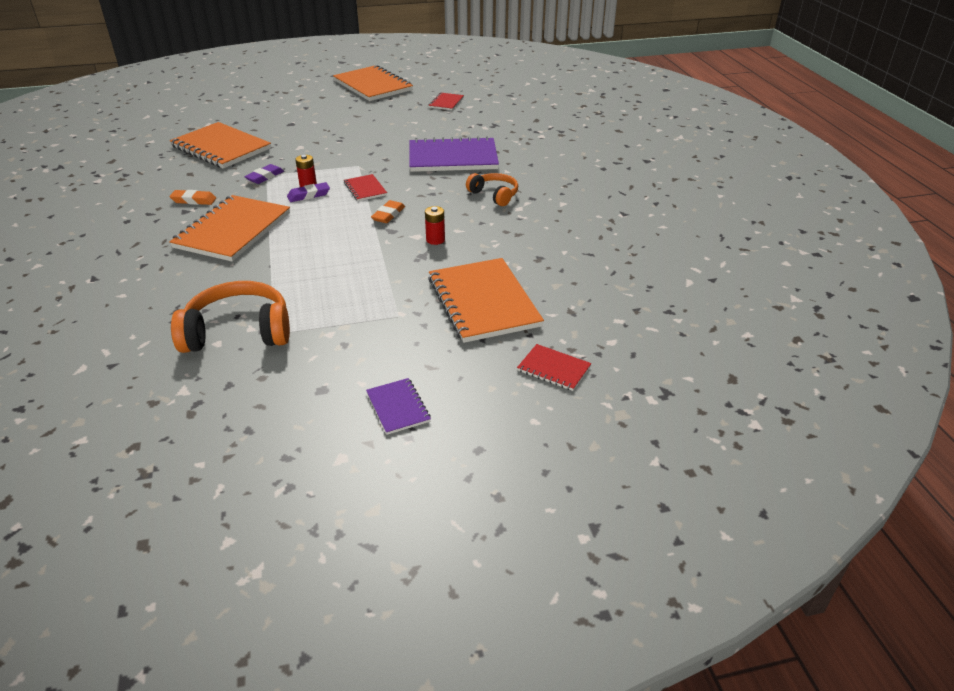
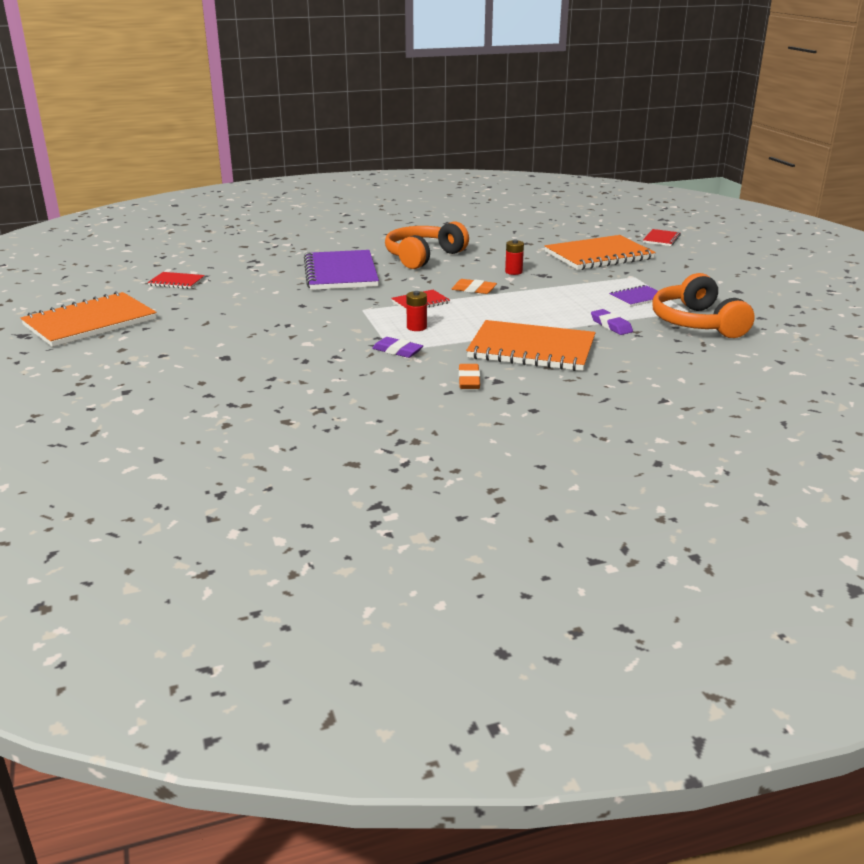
camera: 95 degrees left, 10 degrees down
orange notebook [170,122,271,169] -> none
purple eraser [287,182,330,202] -> purple eraser moved to [591,309,633,335]
purple notebook [366,378,431,435] -> purple notebook moved to [609,285,658,307]
orange headphones [466,173,518,206] -> orange headphones [385,221,469,269], size x1.69

